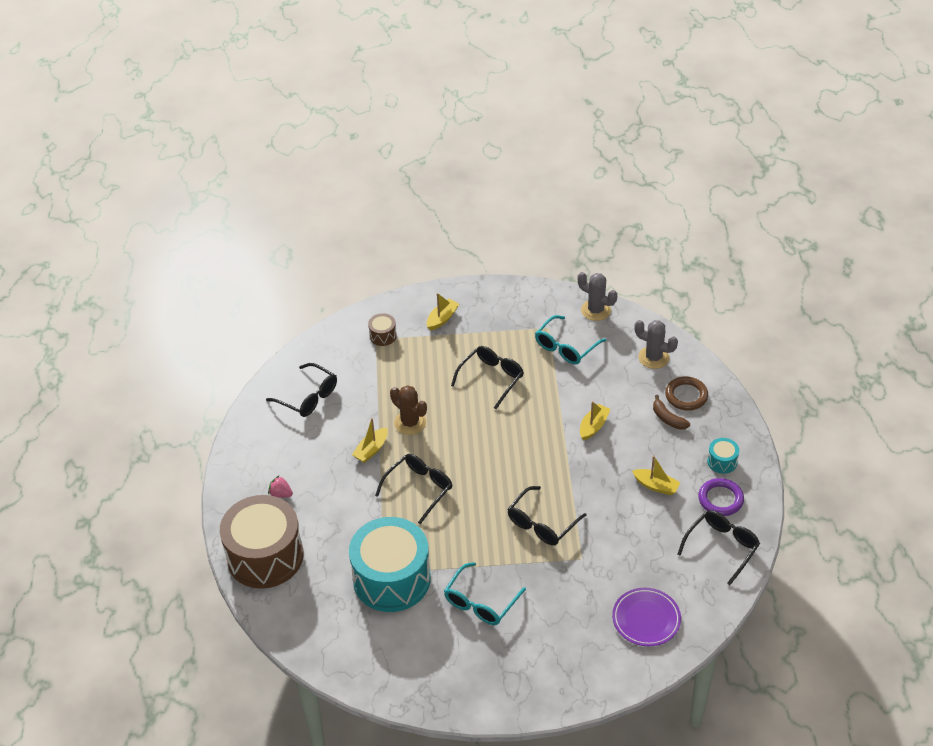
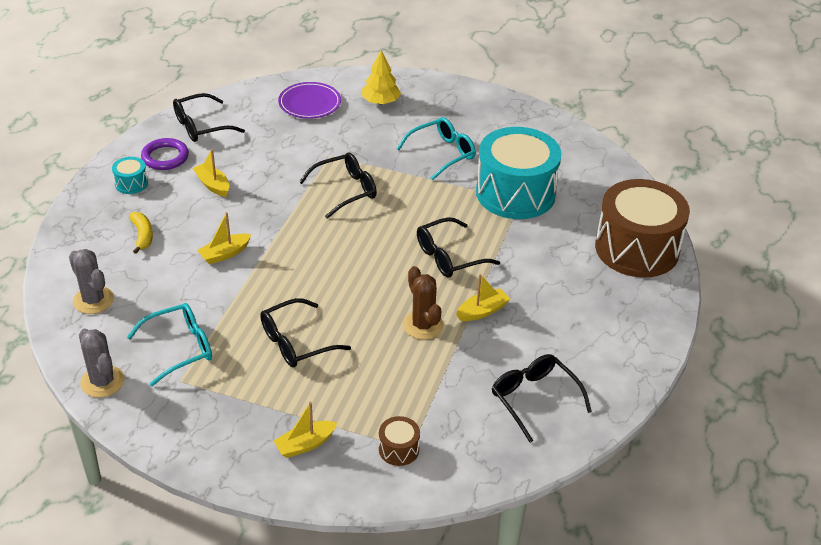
camera: 160 degrees left, 5 degrees down
pink strawberry [268,476,293,498] -> none
brown banana [653,395,690,430] -> yellow banana [129,212,153,254]
brown ring [665,377,708,410] -> none
none -> yellow tree [362,50,401,104]

